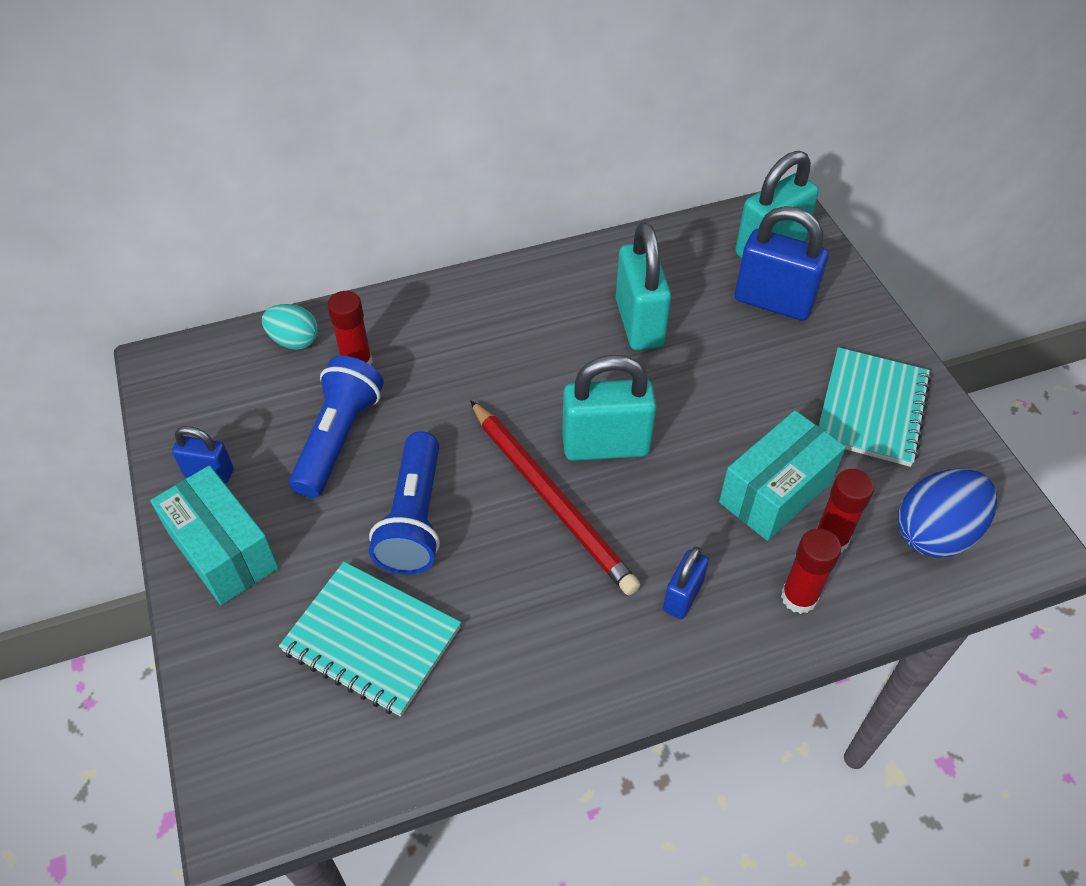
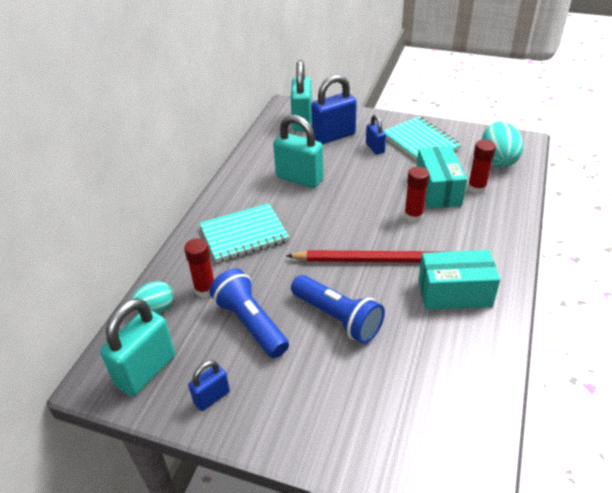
camera: 50 degrees left, 10 degrees down
turquoise box [150,465,279,605] -> turquoise box moved to [418,250,500,310]
turquoise notebook [279,562,461,717] -> turquoise notebook moved to [199,203,289,263]
turquoise padlock [562,355,657,461] -> turquoise padlock moved to [100,298,175,396]
blue padlock [663,547,709,619] -> blue padlock moved to [366,115,386,155]
red glue stick [781,528,841,614] -> red glue stick moved to [404,166,429,222]
blue egg [898,468,997,558] -> turquoise egg [482,121,523,168]

